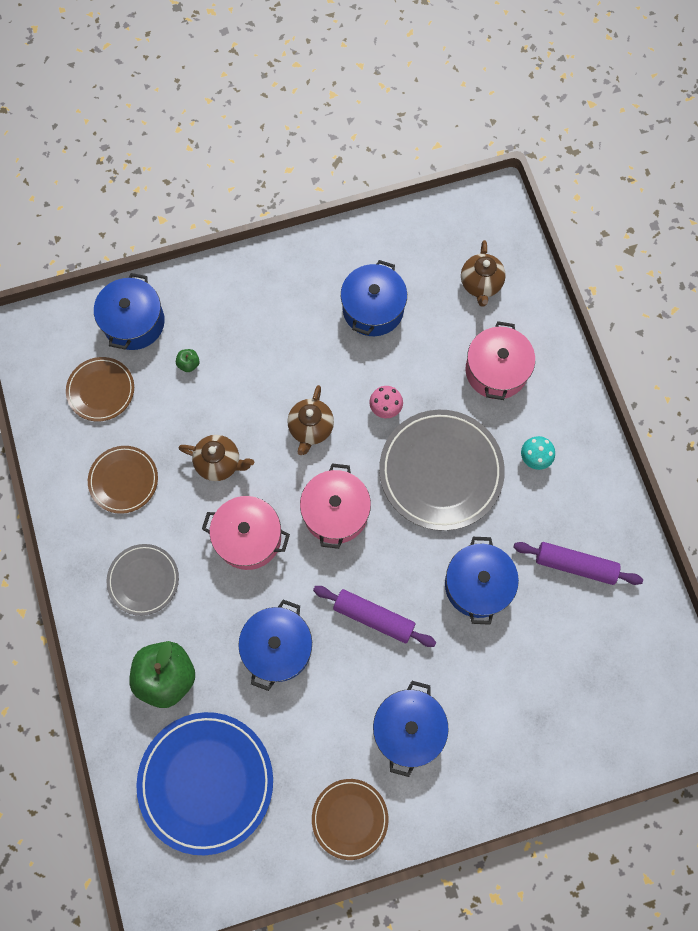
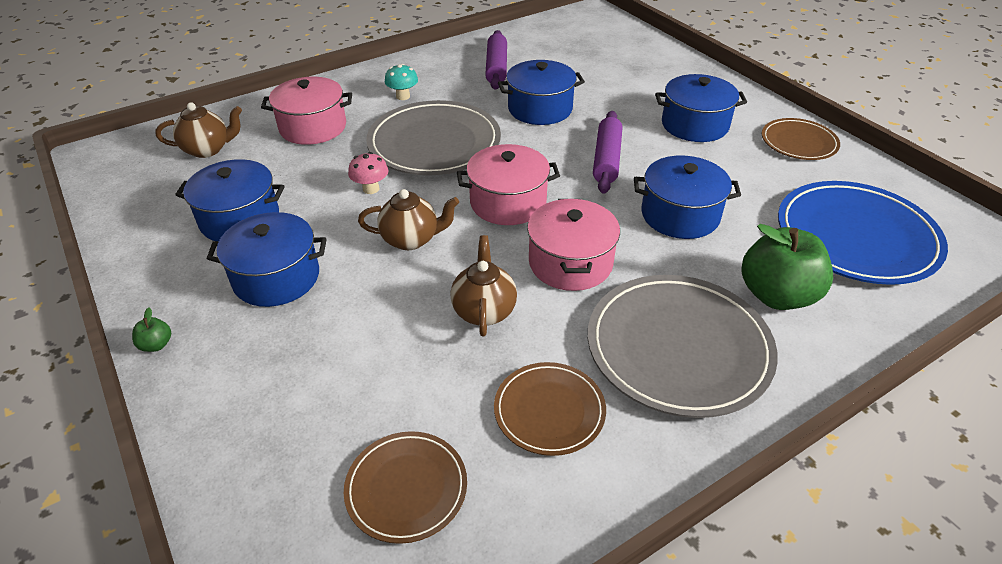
camera: 105 degrees left, 30 degrees down
blue pot [94,273,165,350] -> blue pot moved to [207,212,327,307]
grey plate [107,544,179,616] -> grey plate [588,275,778,418], size x1.78
green apple [176,349,199,372] -> green apple moved to [132,308,171,352]

